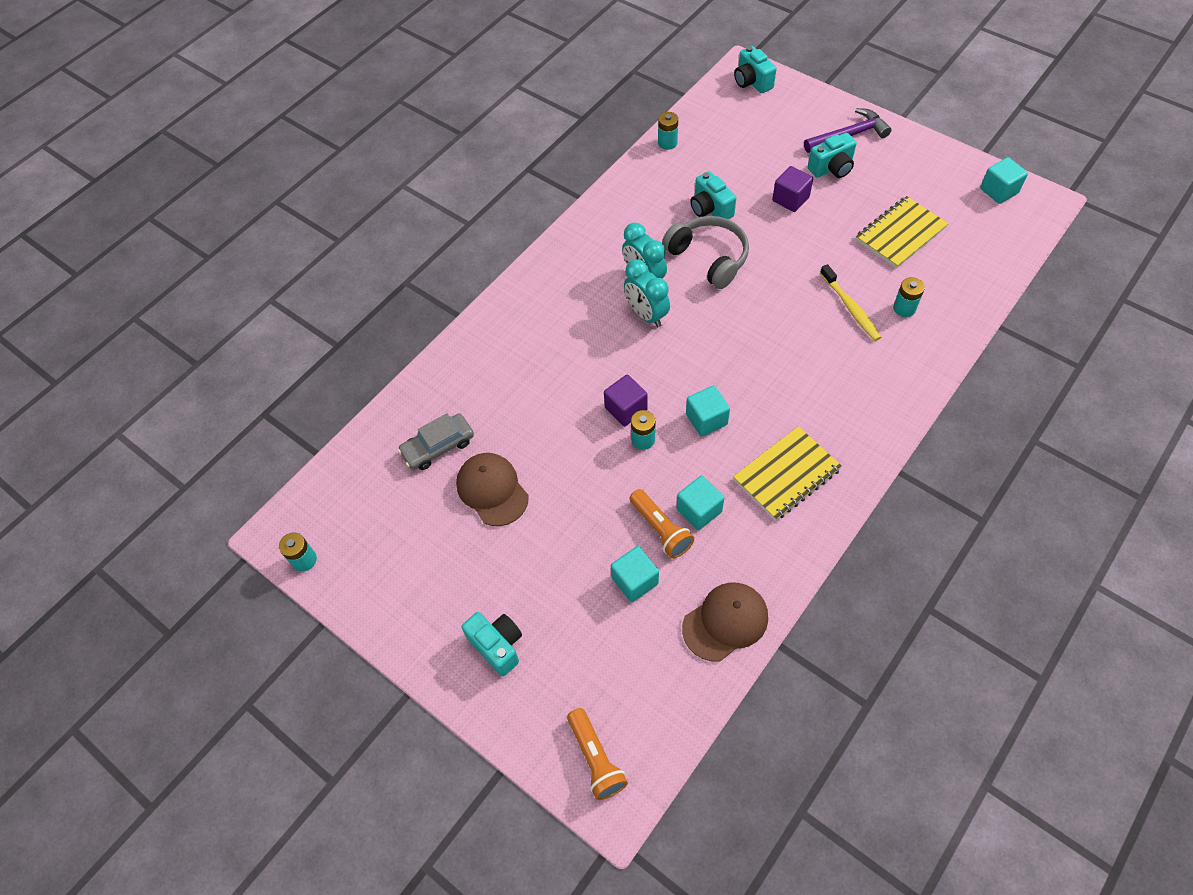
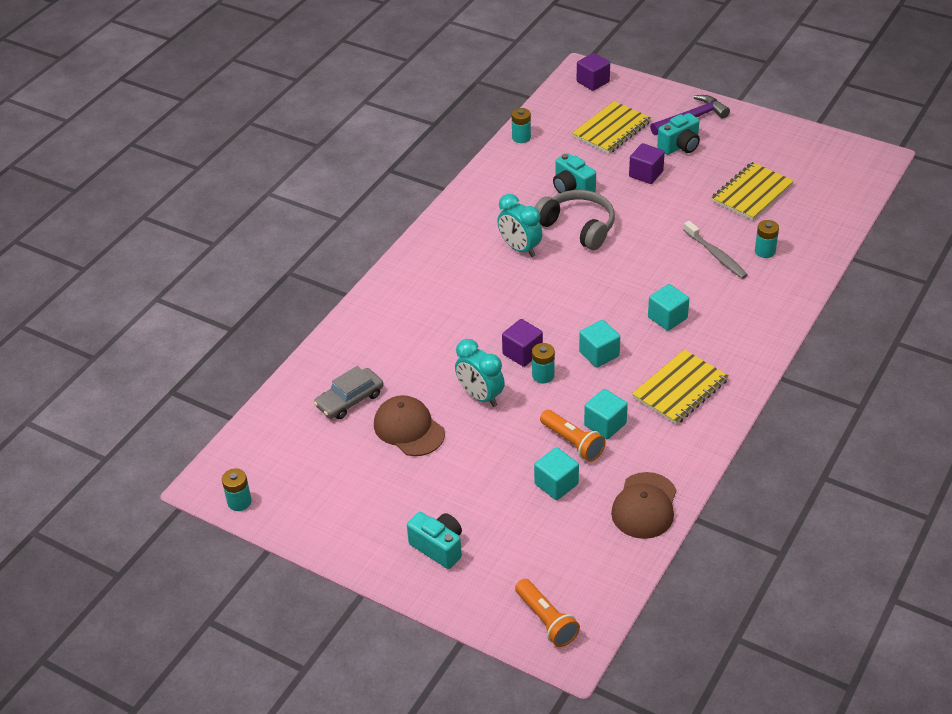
camera: 10 degrees left, 15 degrees down
turquoise clock [624,259,670,327] -> turquoise clock moved to [455,339,505,407]
brown cap [682,583,768,661] -> brown cap turned 150 degrees clockwise [611,472,676,539]
turquoise camera [734,46,777,93] -> purple cube [577,53,610,91]
yellow toothbrush [820,264,881,341] -> grey toothbrush [683,221,748,279]
turquoise cube [980,157,1028,204] -> turquoise cube moved to [648,284,689,331]
none -> yellow notebook [572,101,651,154]

